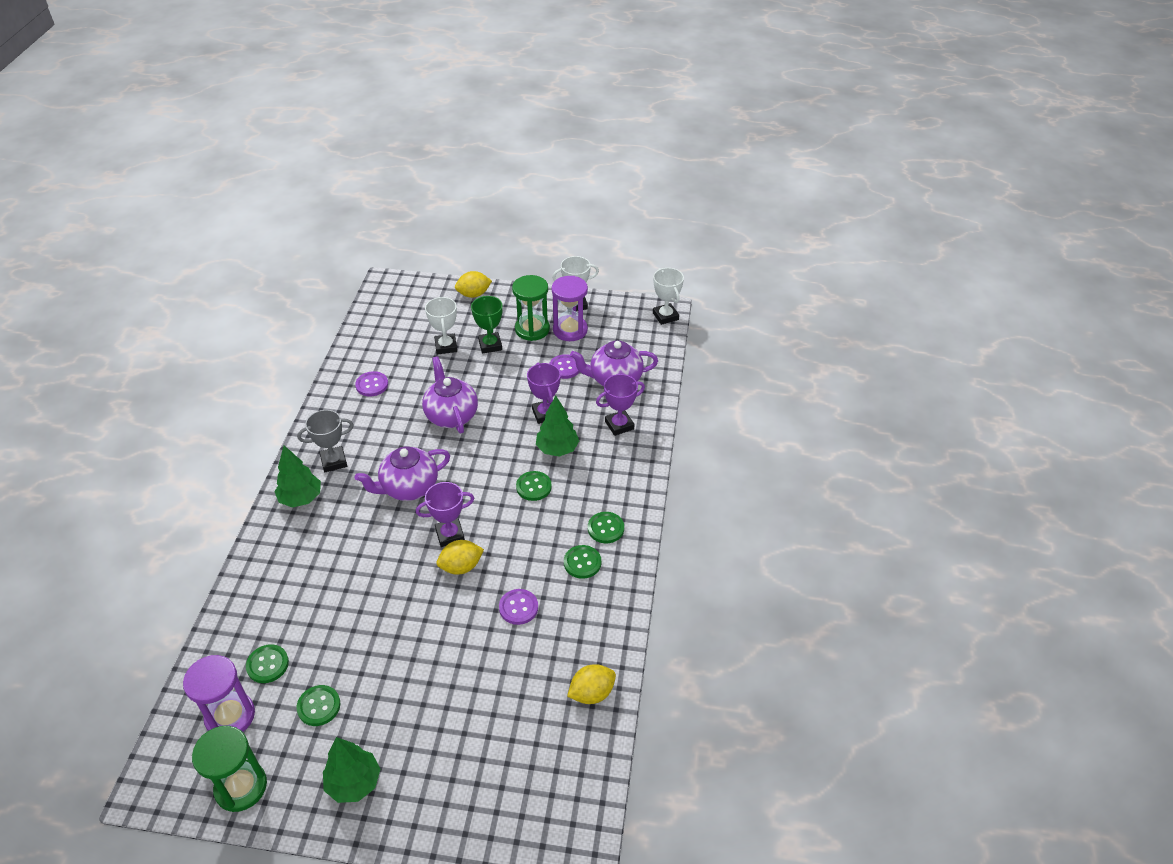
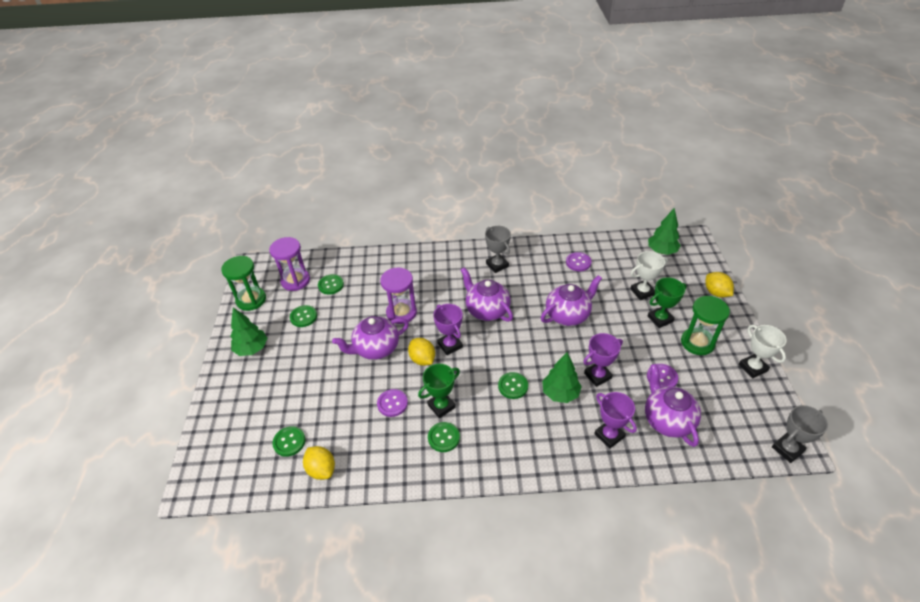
camera: 80 degrees right, 0 degrees up
green tree [275,446,321,508] -> green tree moved to [648,208,681,255]
purple hourglass [552,276,588,341] -> purple hourglass moved to [380,268,417,324]
green button [588,512,624,543] -> green button moved to [272,426,305,457]
white trophy [653,268,684,325] -> grey trophy [772,405,828,463]
none -> purple teapot [332,316,409,360]
none -> green trophy [418,364,460,418]

